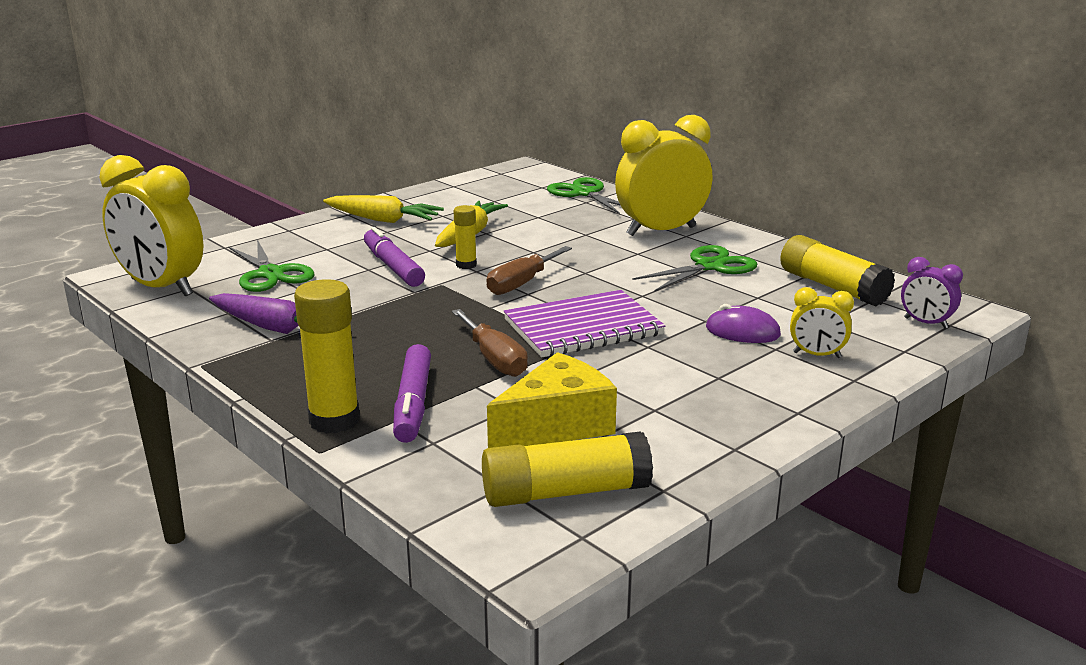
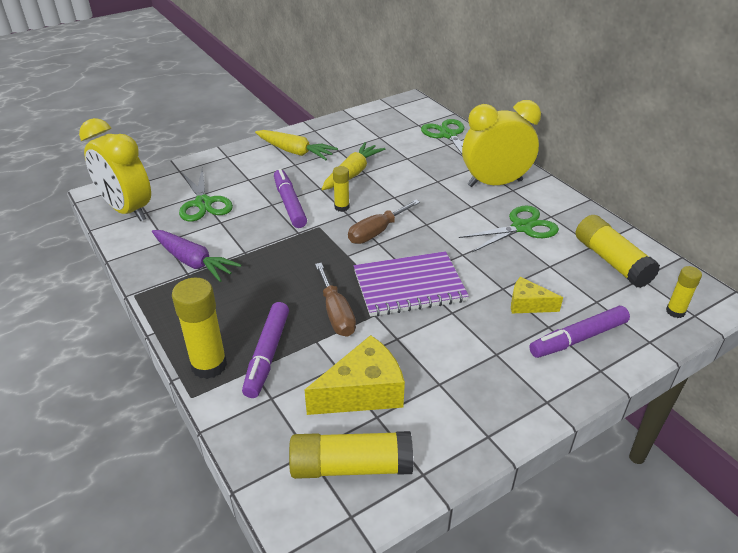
camera: 10 degrees right, 15 degrees up
purple mouse [706,304,781,343] -> yellow cheese [511,277,563,313]
yellow clock [790,287,854,358] -> purple marker [529,306,630,358]
purple clock [901,257,963,329] -> yellow glue stick [666,266,702,318]

